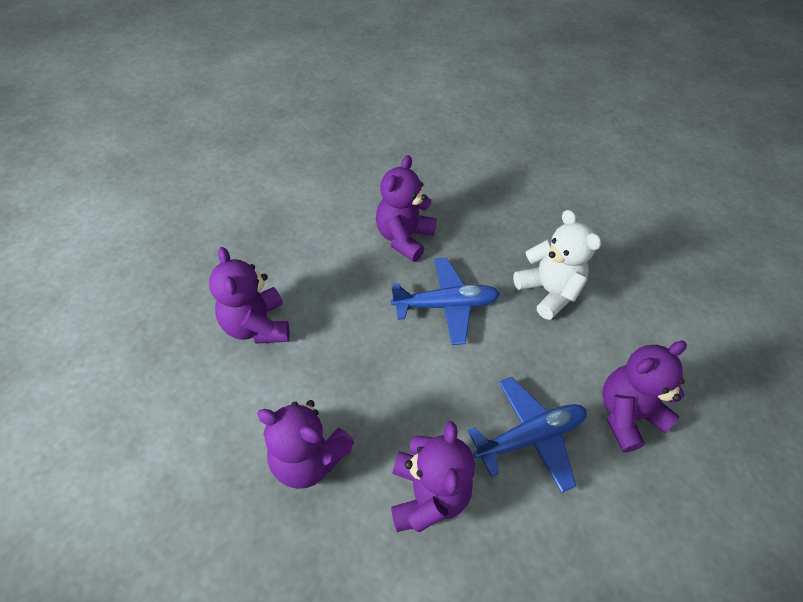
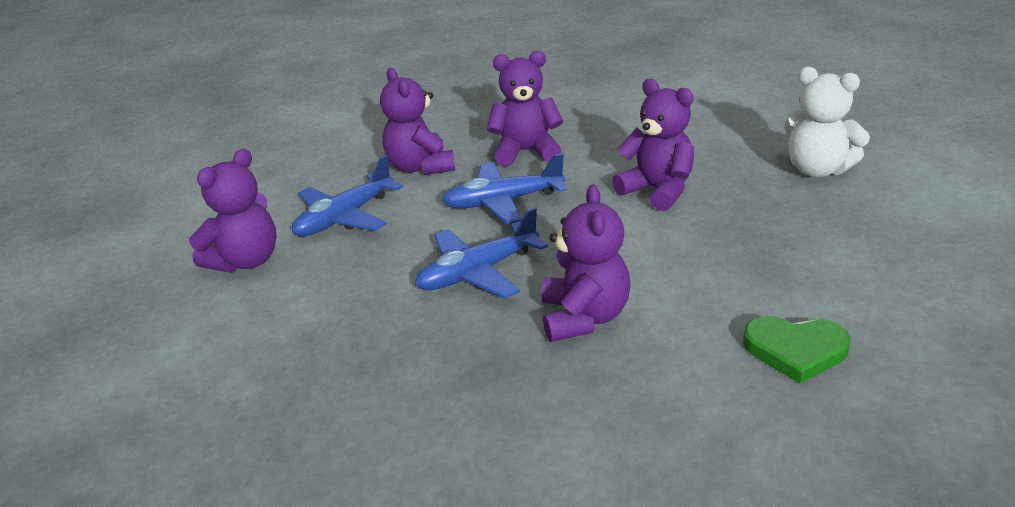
camera: 160 degrees right, 20 degrees down
white teddy bear [513,210,601,320] -> white teddy bear moved to [784,67,870,177]
none -> blue plane [442,153,567,224]
none -> green heart [743,316,851,384]

